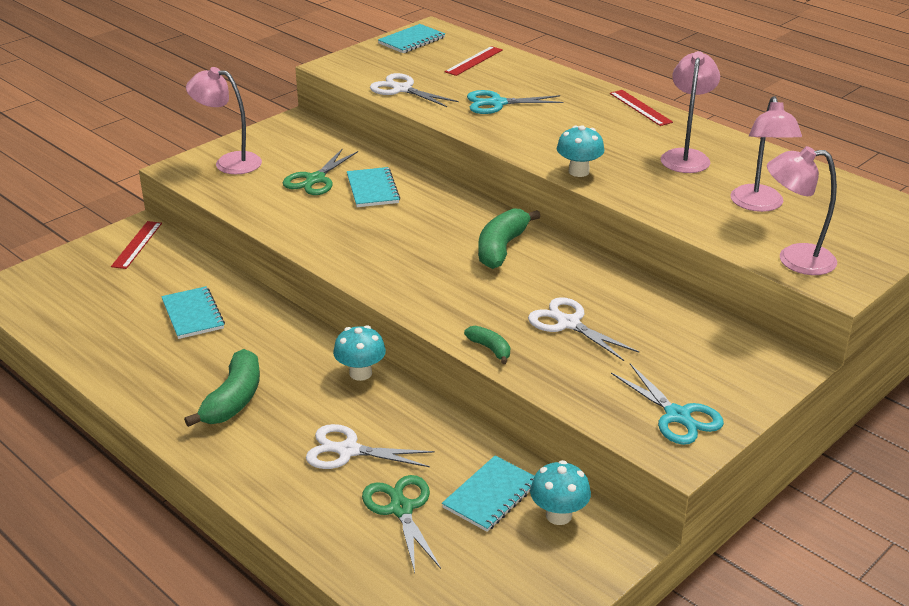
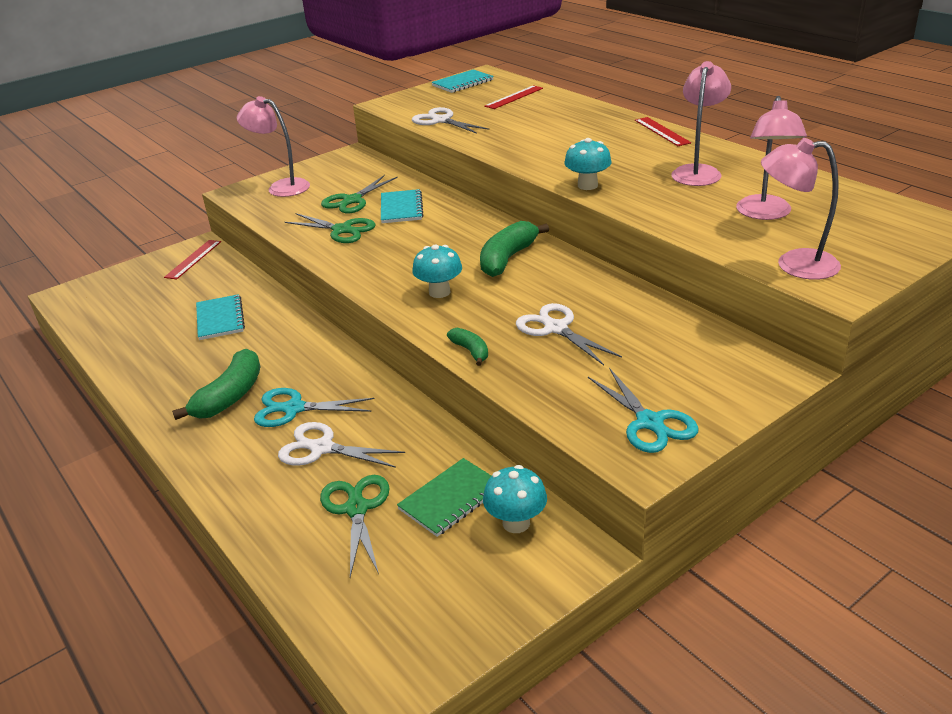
camera: 10 degrees right, 0 degrees up
turquoise mushroom [333,325,386,381] -> turquoise mushroom moved to [412,245,462,298]
turquoise notebook [442,456,535,532] -> green notebook [397,458,491,537]
turquoise scissors [467,90,563,114] -> turquoise scissors moved to [254,388,375,427]
none -> green scissors [285,213,376,243]

